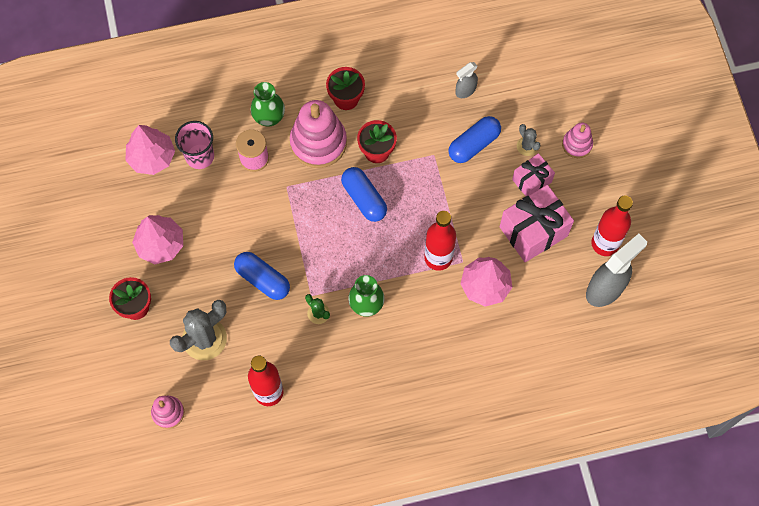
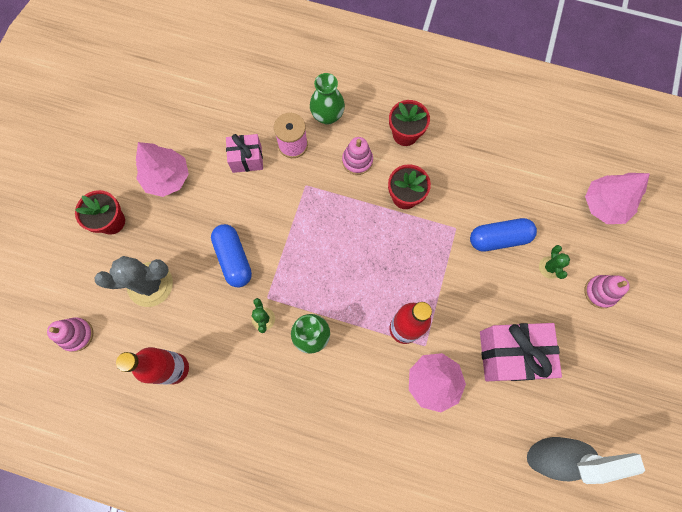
camera: 30 degrees right, 5 degrees up
pink tree [126,125,175,175] -> pink tree moved to [585,173,650,224]
pink cup [175,121,214,169] -> none
pink stacking toy [290,100,347,168] -> pink stacking toy [342,137,373,175], size x0.53
blue capsule [341,167,387,222] -> none
grey spray bottle [455,62,478,98] -> none
pink gift [512,153,555,196] -> pink gift moved to [226,134,263,173]
grey cactus [517,124,541,156] -> green cactus [539,245,570,279]
red bottle [591,195,633,256] -> none

